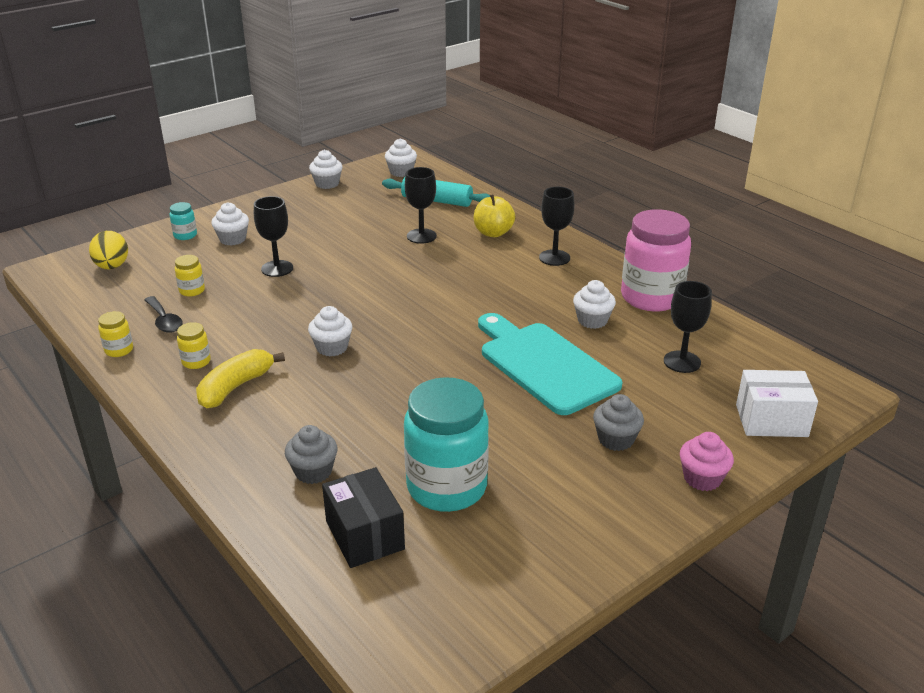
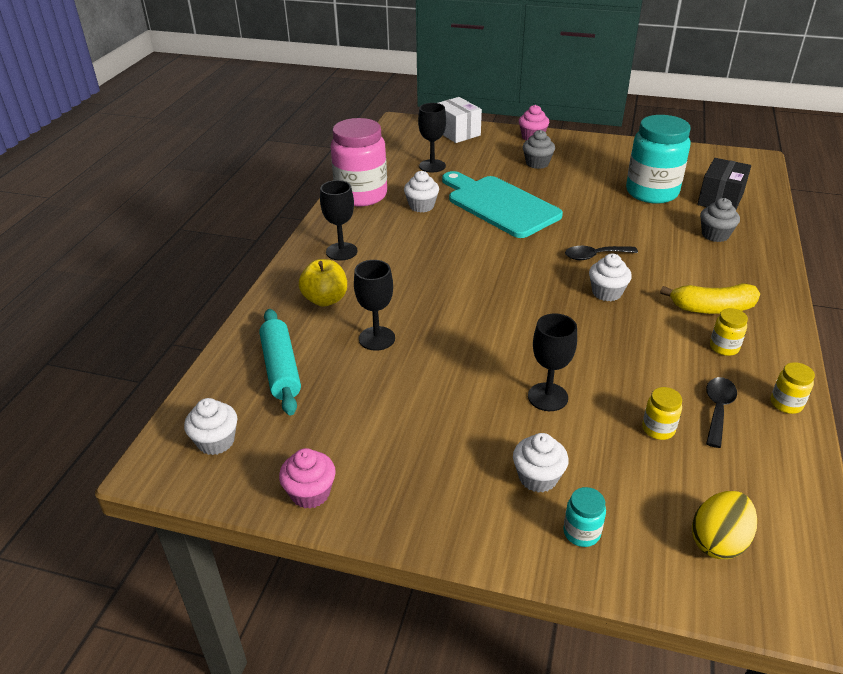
camera: 125 degrees left, 5 degrees up
white cupcake [309,150,342,189] -> pink cupcake [279,448,336,509]
turquoise cutting board [478,313,622,415] -> turquoise cutting board turned 120 degrees clockwise [442,171,563,238]
none -> black spoon [565,246,638,260]

